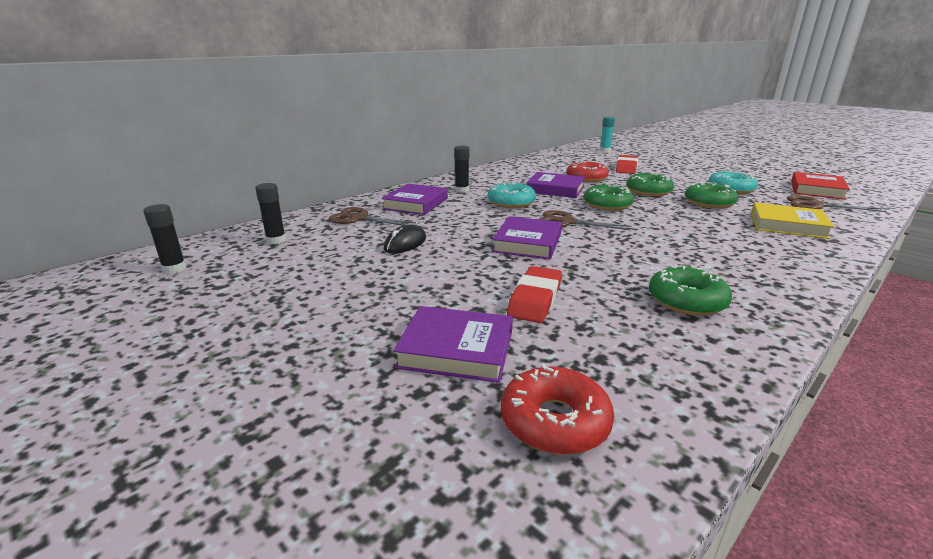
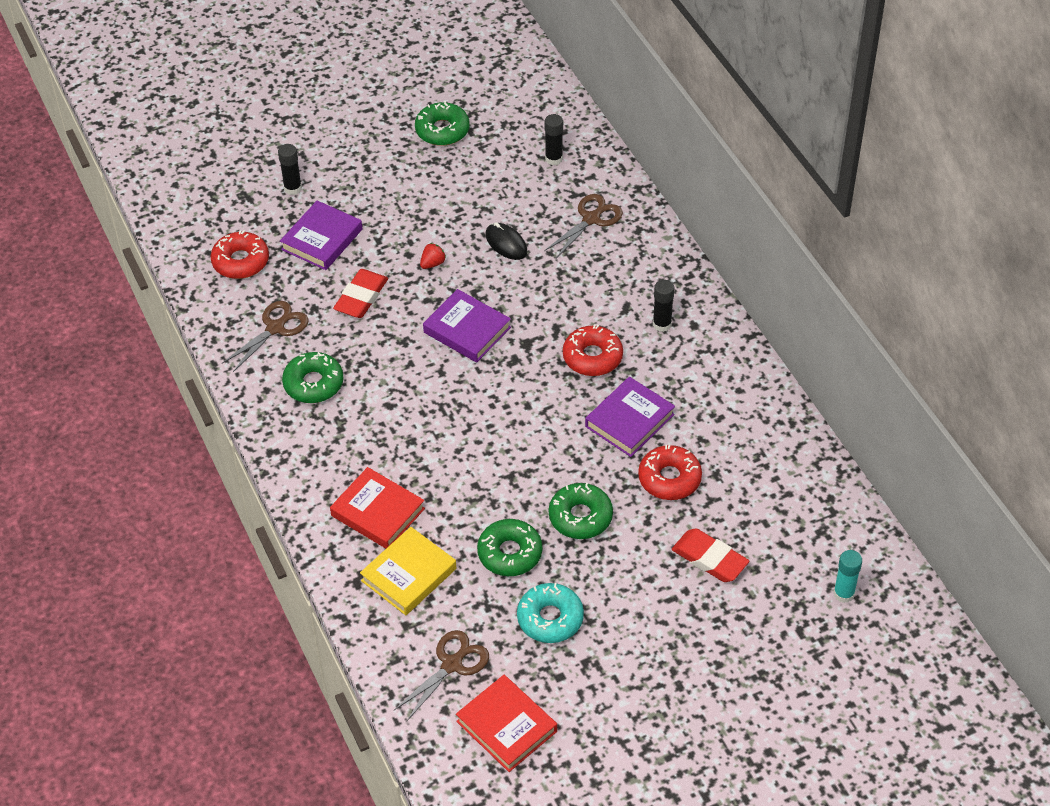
camera: 110 degrees right, 25 degrees up
black glue stick [143,204,187,274] -> black glue stick moved to [278,144,302,195]
purple book [381,184,448,215] -> none
turquoise donut [488,182,536,208] -> red donut [563,325,623,376]
red eraser [507,266,562,323] -> red eraser turned 75 degrees clockwise [333,269,388,318]
brown scissors [539,210,631,230] -> brown scissors moved to [222,301,308,372]
green donut [584,185,634,211] -> green donut moved to [415,101,470,146]
none -> red book [330,467,425,549]
none -> red strawberry [420,243,446,269]

